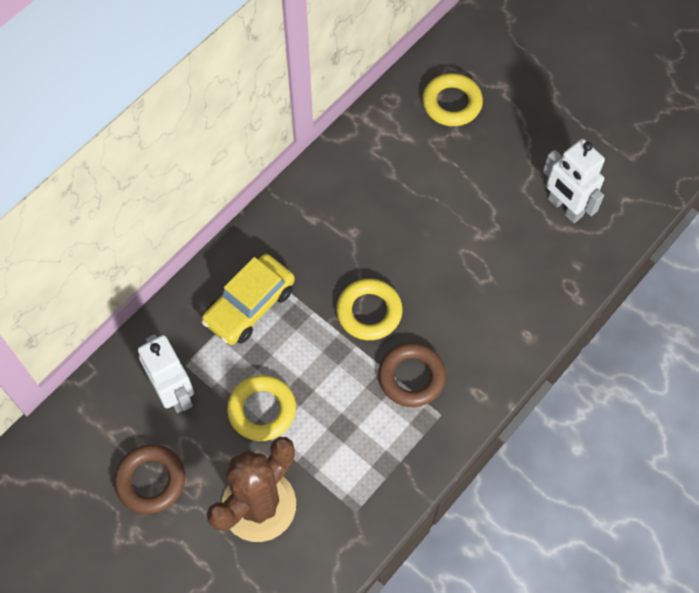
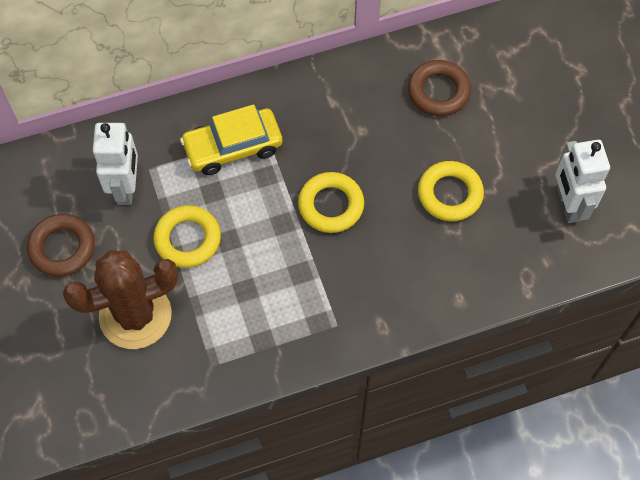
camera: 30 degrees right, 0 degrees up
brown ring [378,343,446,407] -> brown ring moved to [408,60,471,116]
yellow ring [422,73,483,126] -> yellow ring moved to [418,161,484,221]

